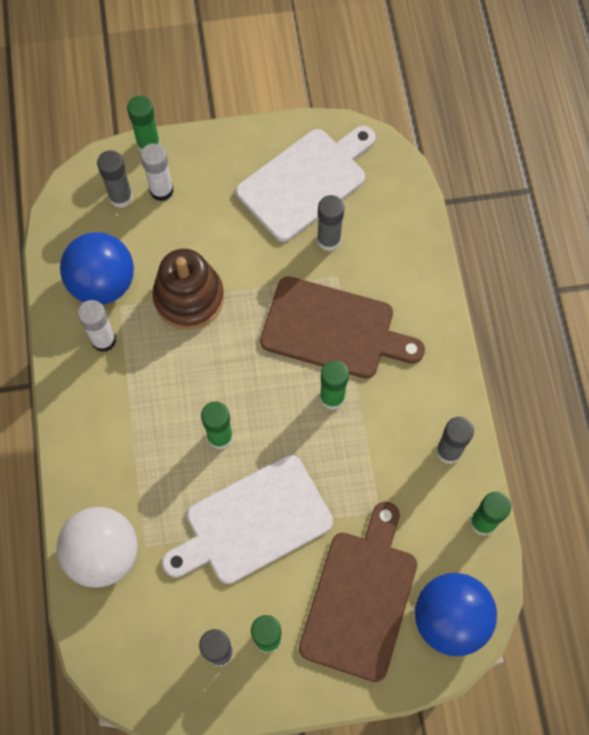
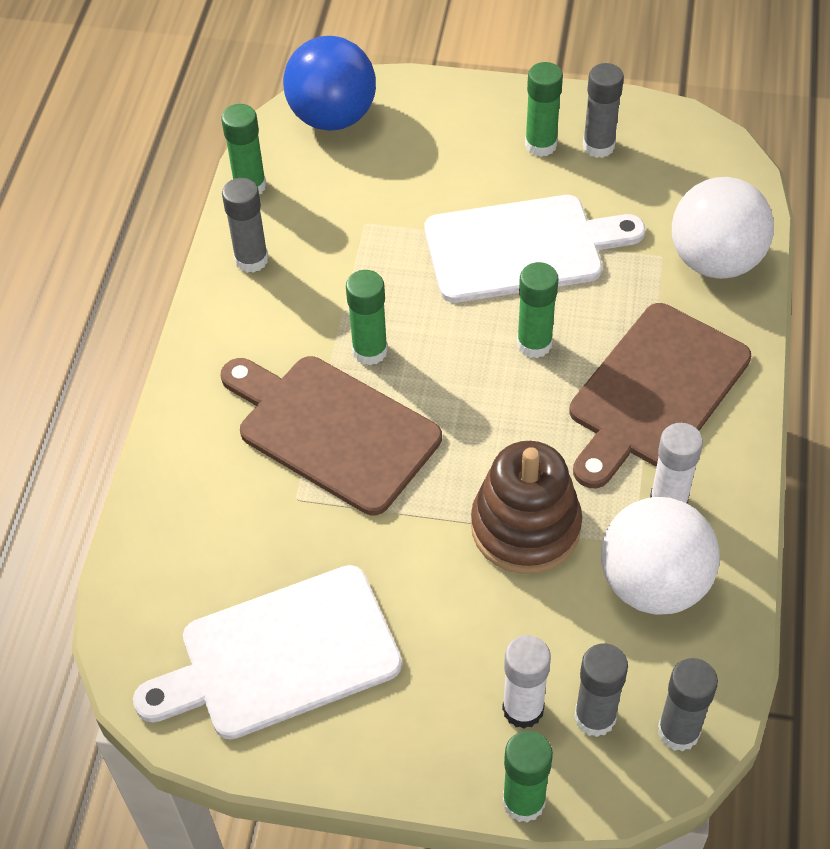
camera: 160 degrees left, 15 degrees down
blue ball [60,232,134,305] -> white ball [601,497,720,615]
brown cutting board [299,502,417,682] -> brown cutting board moved to [569,303,751,488]
grey glue stick [317,195,344,251] -> grey glue stick moved to [658,658,718,752]

